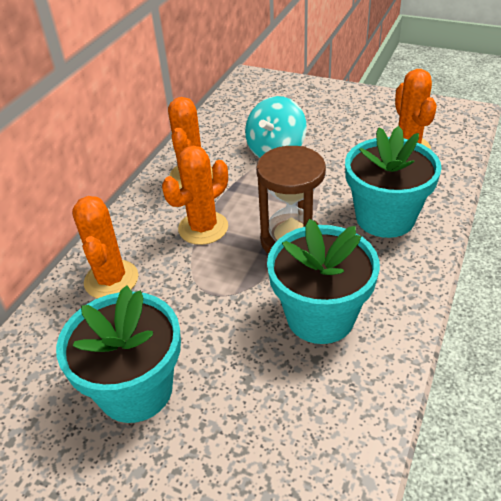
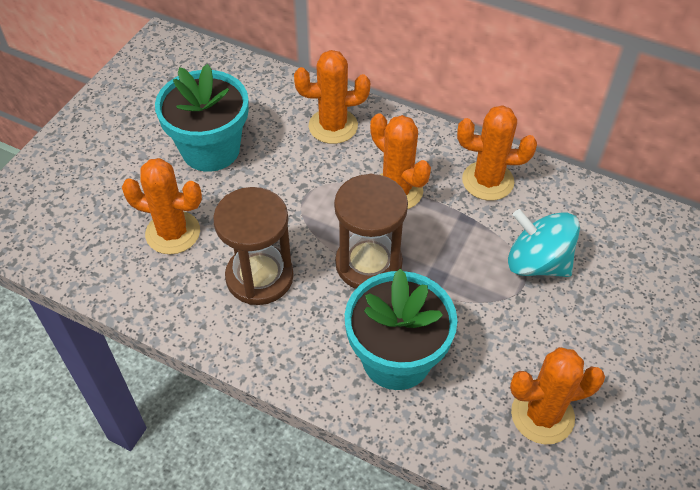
camera: 90 degrees right, 10 degrees up
turquoise flower pot [267,219,380,344] -> brown hourglass [213,187,294,305]
none -> orange cactus [122,158,202,254]

